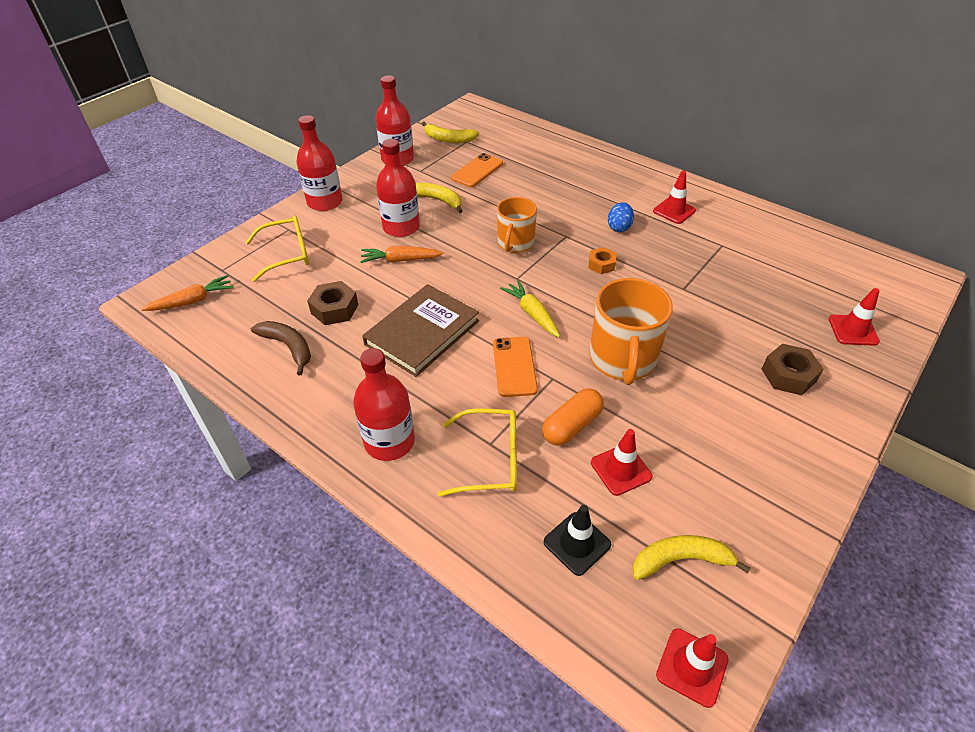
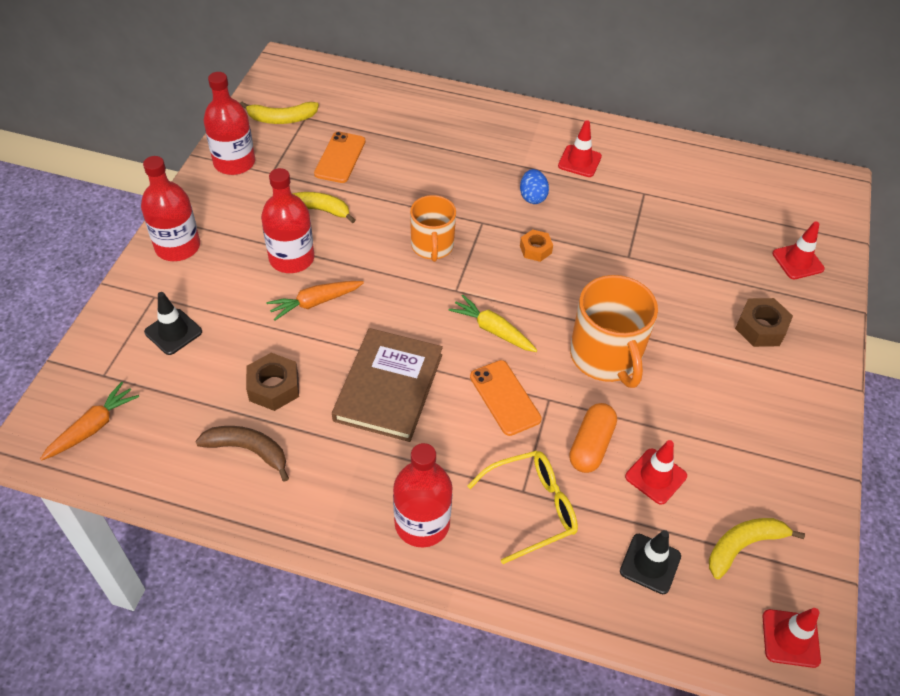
camera: 25 degrees left, 5 degrees up
yellow glasses [245,216,309,282] -> black traffic cone [144,292,202,355]

